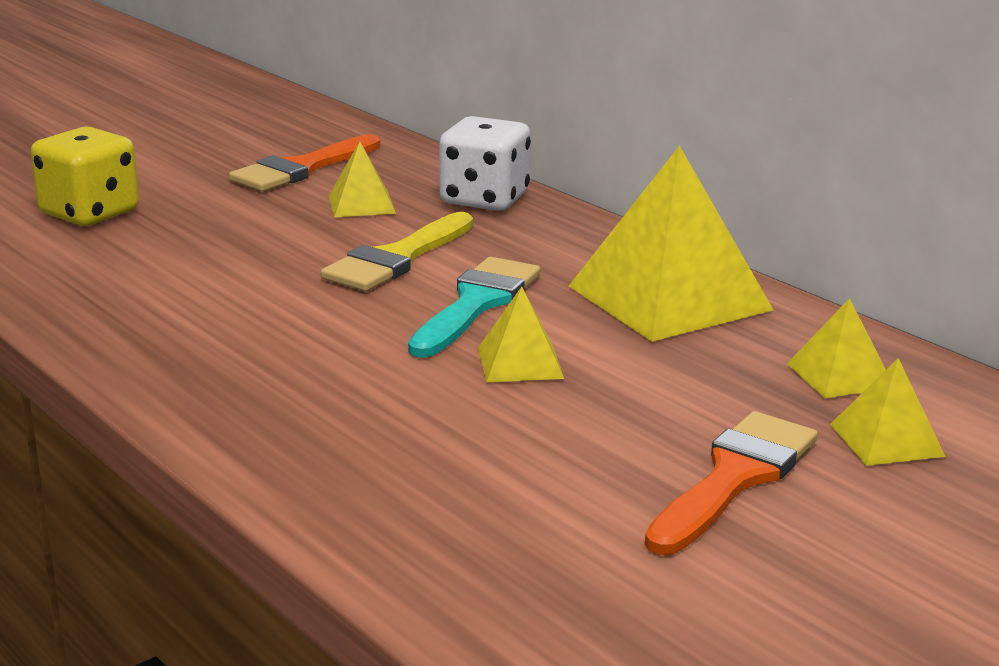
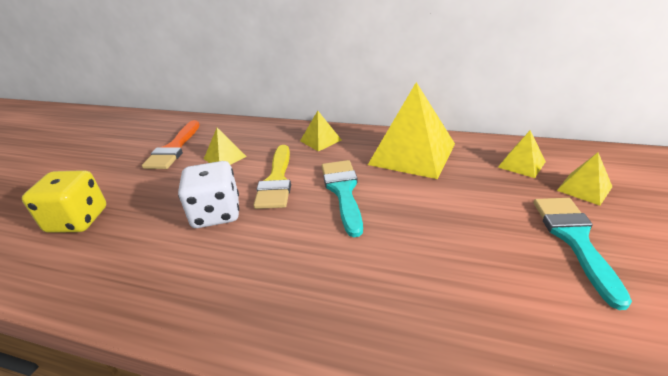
camera: 30 degrees left, 10 degrees up
white dice [439,116,531,211] -> white dice moved to [178,161,239,228]
yellow pyramid [478,287,564,382] -> yellow pyramid moved to [300,111,342,151]
orange brush [645,411,818,555] -> turquoise brush [534,198,632,310]

